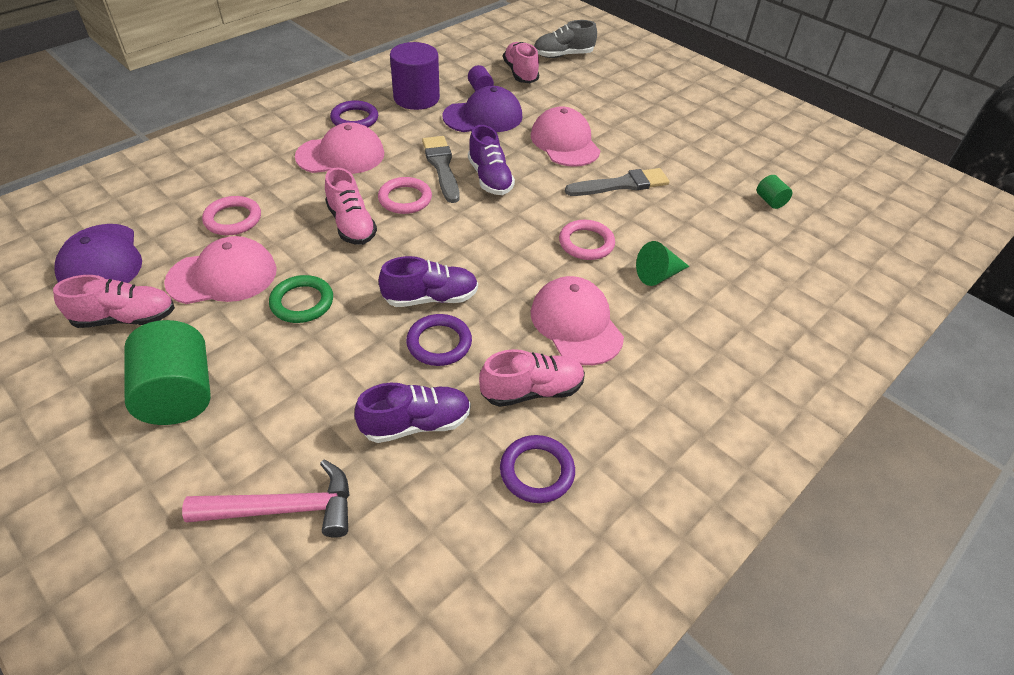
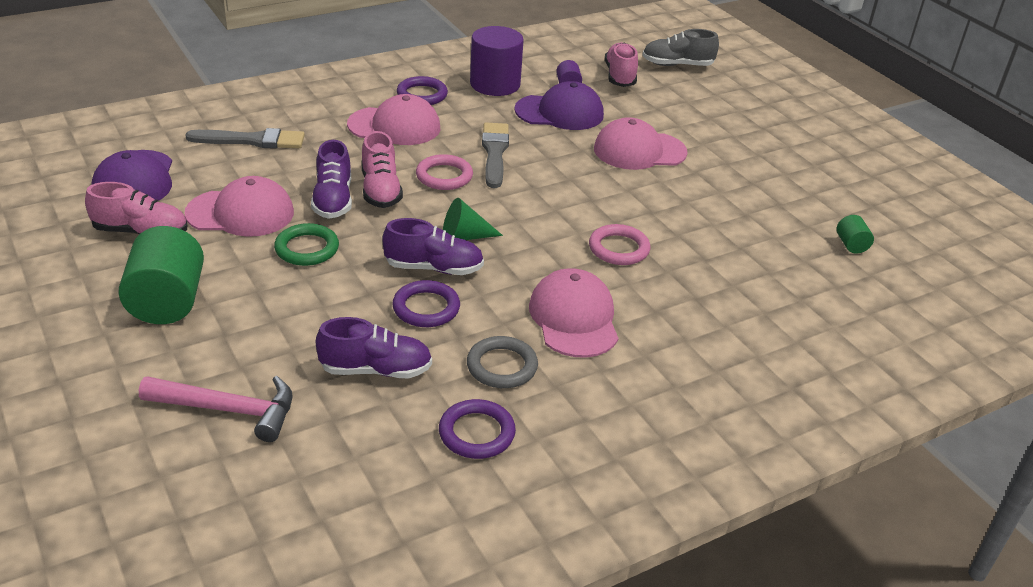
camera: 15 degrees right, 10 degrees down
pink ring [202,196,261,235] -> none
purple shoe [468,125,515,195] -> purple shoe moved to [311,140,352,219]
pink shoe [479,349,585,407] -> grey ring [467,336,538,388]
pink cap [531,106,600,167] -> pink cap turned 90 degrees counterclockwise [594,117,688,170]
grey brush [565,168,669,196] -> grey brush moved to [186,128,305,149]
green cone [636,241,689,286] -> green cone moved to [443,198,503,240]

